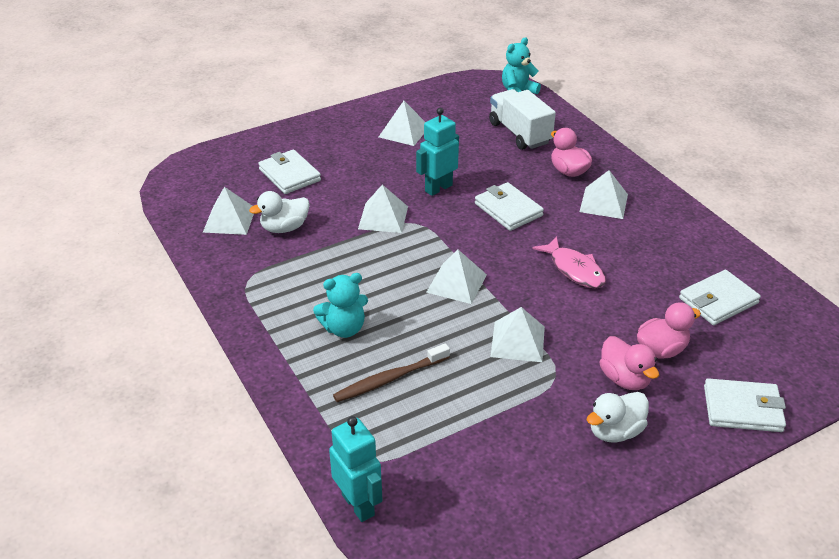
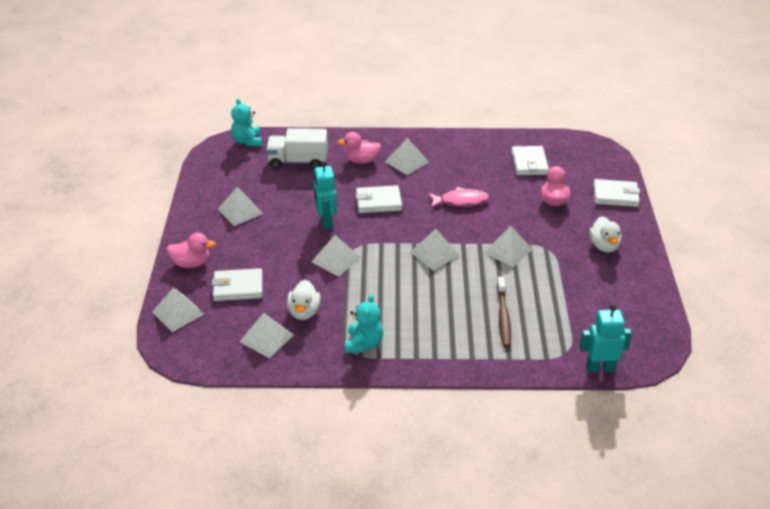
camera: 60 degrees left, 0 degrees up
turquoise teddy bear [313,273,368,338] -> turquoise teddy bear moved to [345,294,383,353]
pink duck [600,336,659,390] -> pink duck moved to [167,233,216,268]
white wallet [704,378,786,432] -> white wallet turned 60 degrees clockwise [593,179,640,207]
none -> white pyramid [152,288,204,332]

